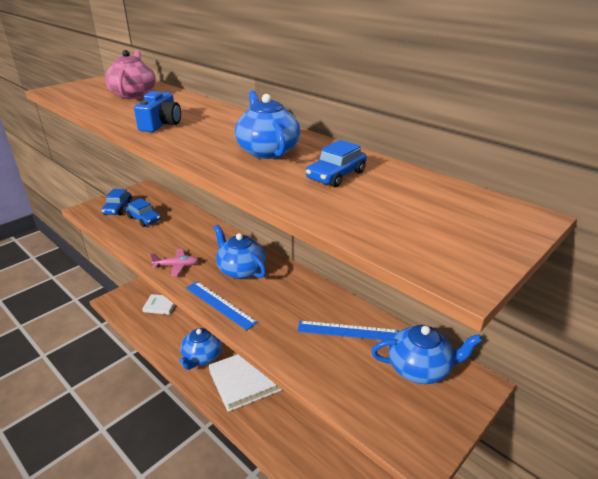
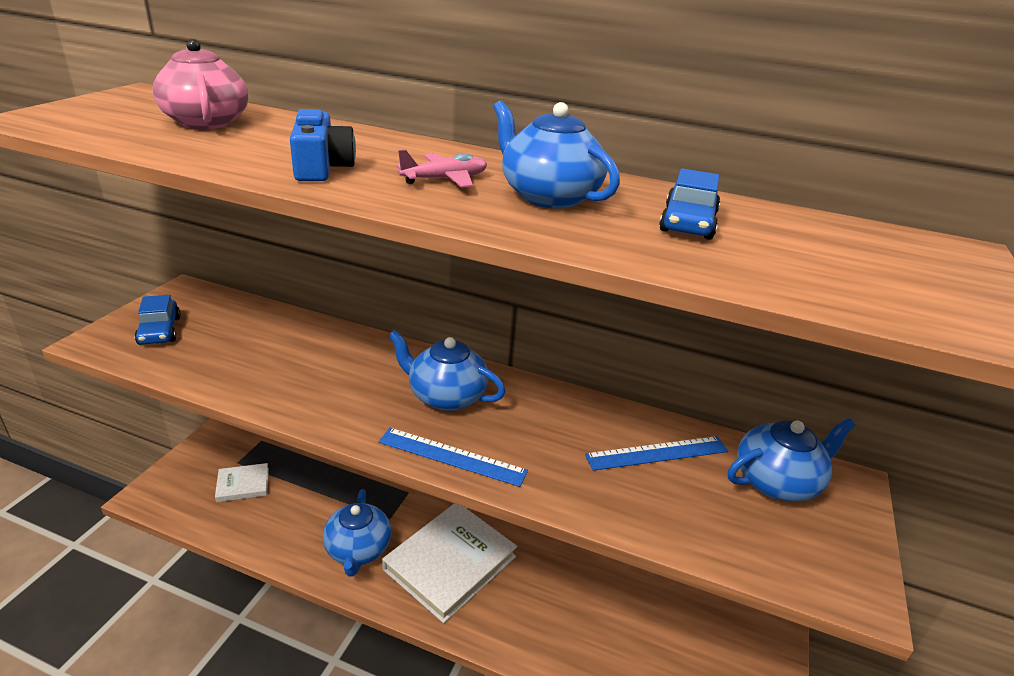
camera: 25 degrees left, 0 degrees up
blue car [126,198,161,227] -> none
pink plane [150,249,199,277] -> pink plane moved to [396,150,487,188]

